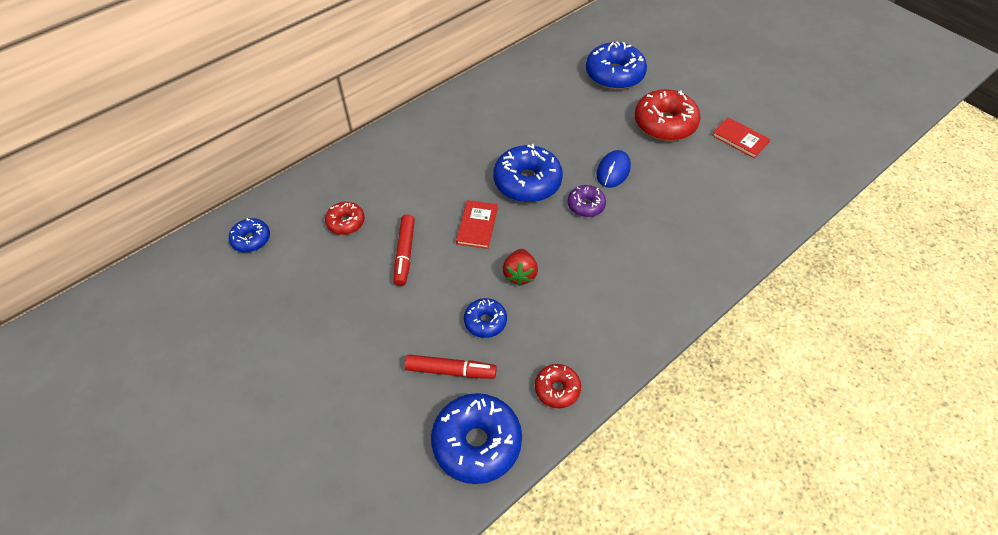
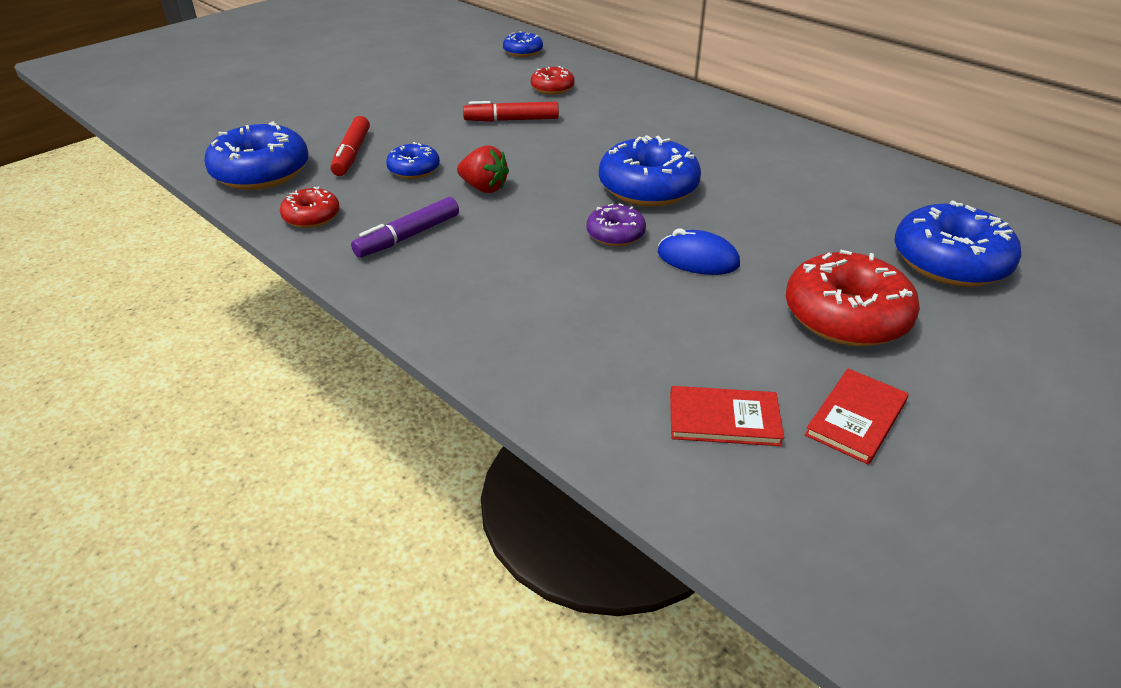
camera: 85 degrees right, 15 degrees down
red book [456,200,498,249] -> red book moved to [670,386,784,446]
red strawberry [503,249,538,286] -> red strawberry turned 150 degrees counterclockwise [457,145,509,193]
none -> purple marker [351,197,459,258]

